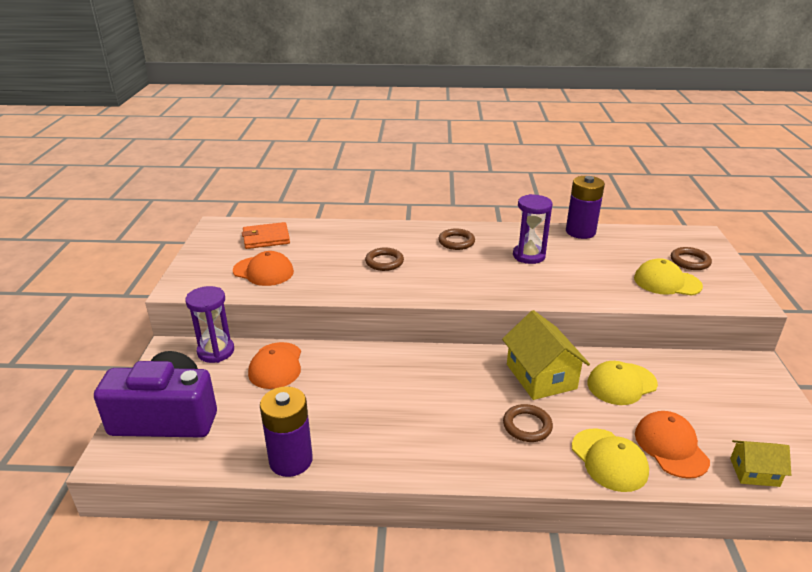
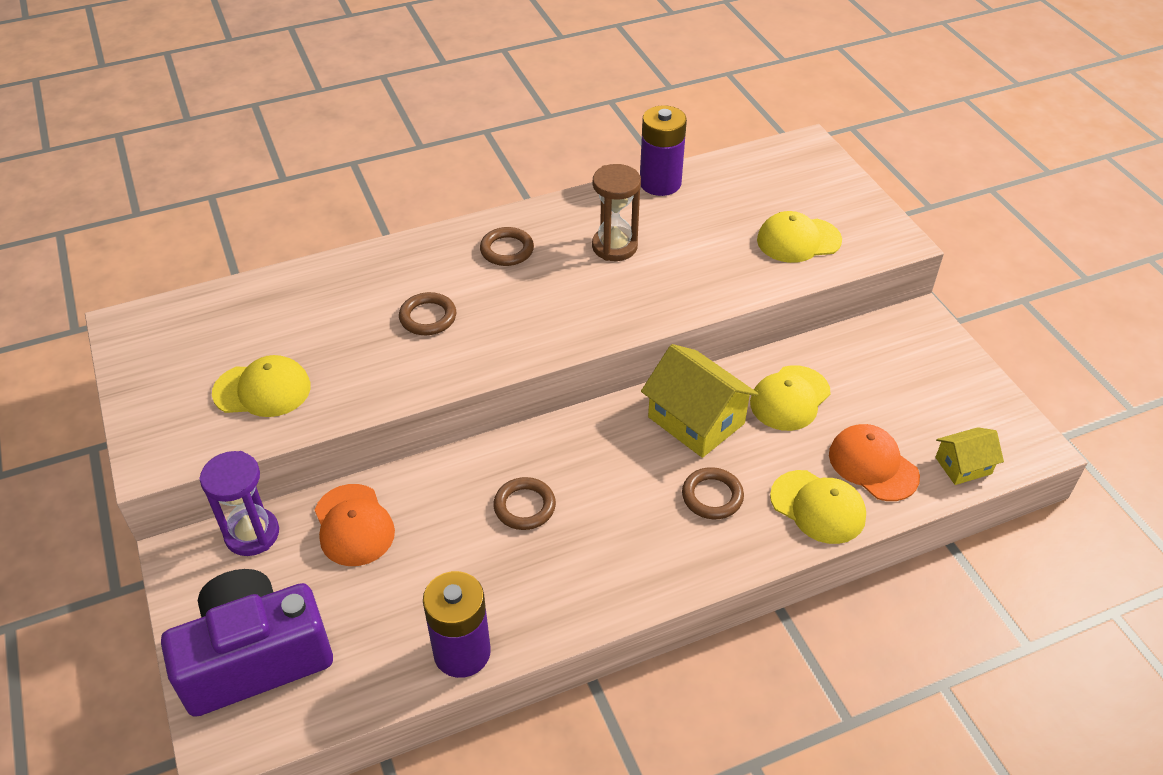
camera: 25 degrees left, 15 degrees up
orange cap [233,251,294,286] -> yellow cap [212,355,311,417]
orange wallet [242,222,290,249] -> none
purple hourglass [513,194,553,264] -> brown hourglass [592,164,641,261]
brown ring [671,247,712,270] -> brown ring moved to [493,477,556,530]

